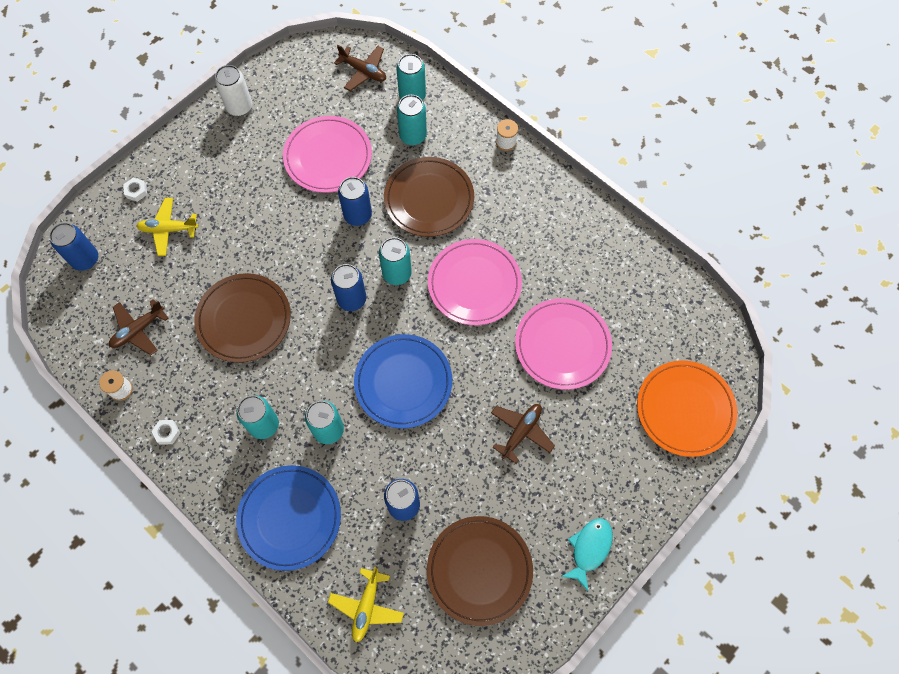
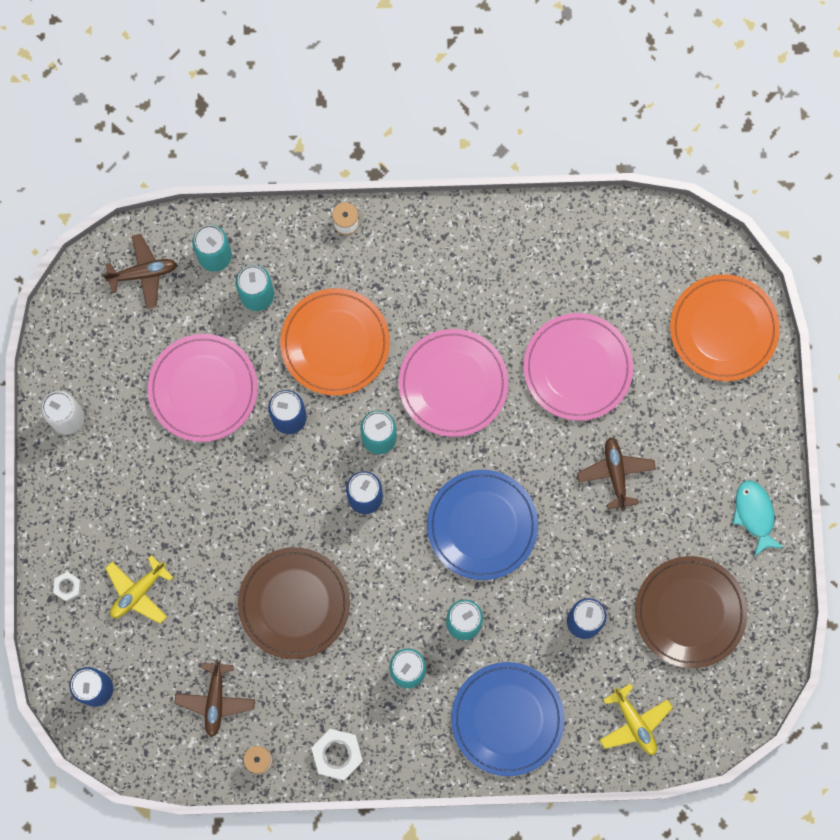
camera: 45 degrees left, 10 degrees up
white nut [152,420,180,445] -> white nut [311,729,363,781], size x1.78
brown plate [384,157,474,237] -> orange plate [280,288,390,396]

